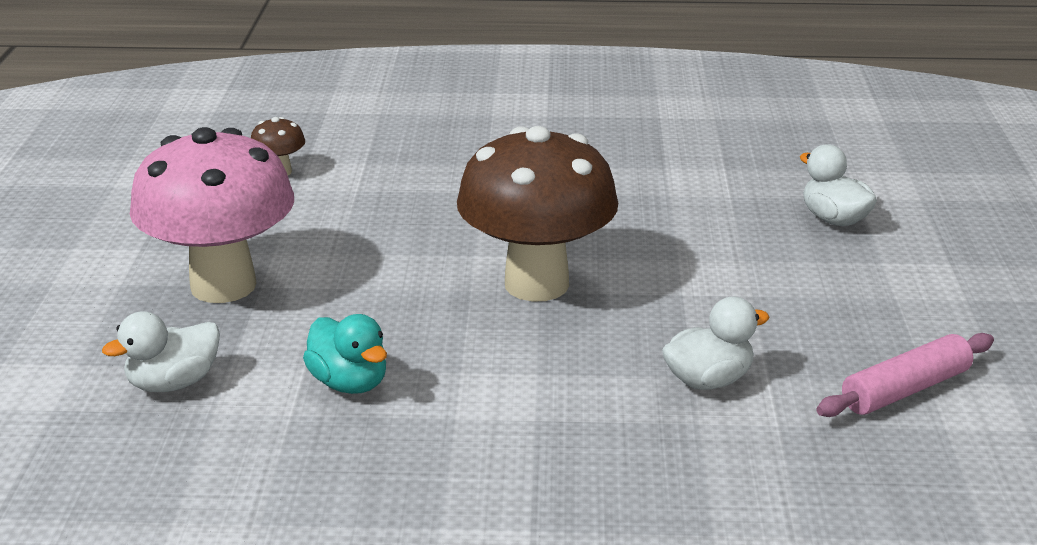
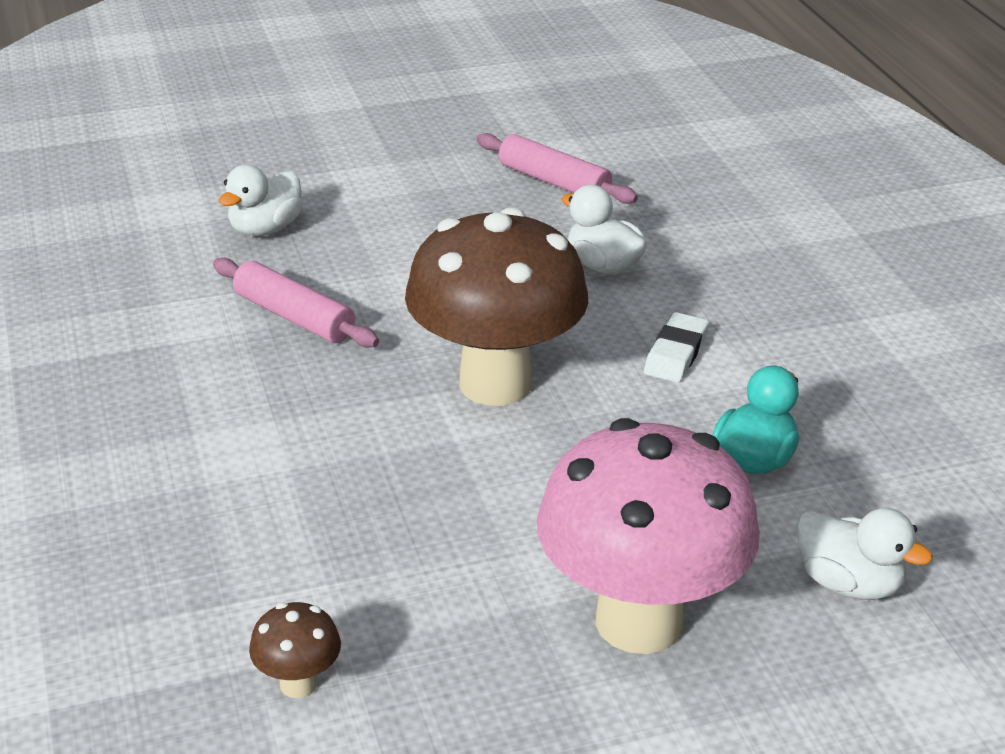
camera: 110 degrees left, 5 degrees up
none -> pink rolling pin [213,258,379,348]
none -> white eraser [644,312,709,382]

